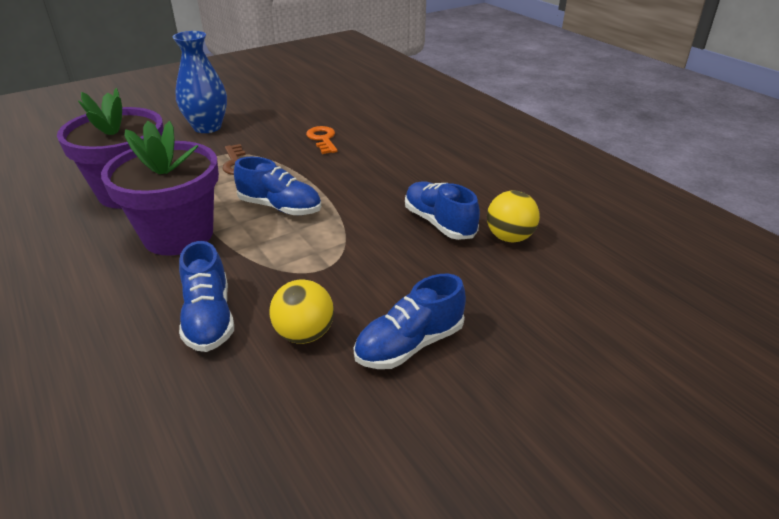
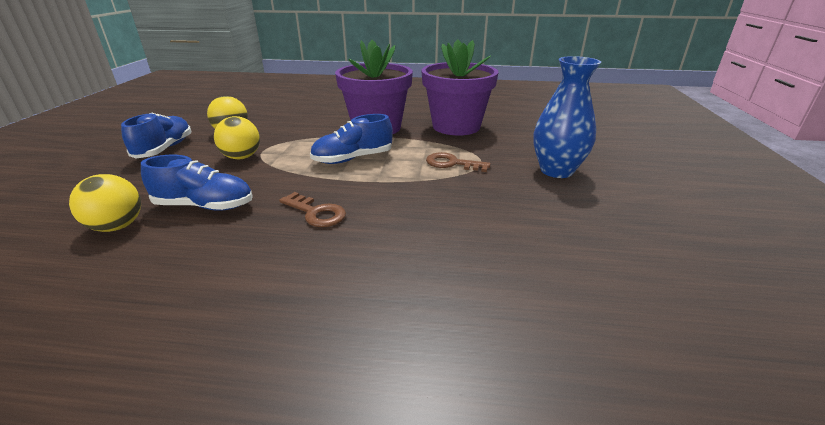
camera: 130 degrees right, 5 degrees down
blue shoe [179,241,234,352] -> none
orange key [306,126,338,154] -> none
none -> yellow ball [214,116,260,159]
none -> brown key [279,192,346,227]

